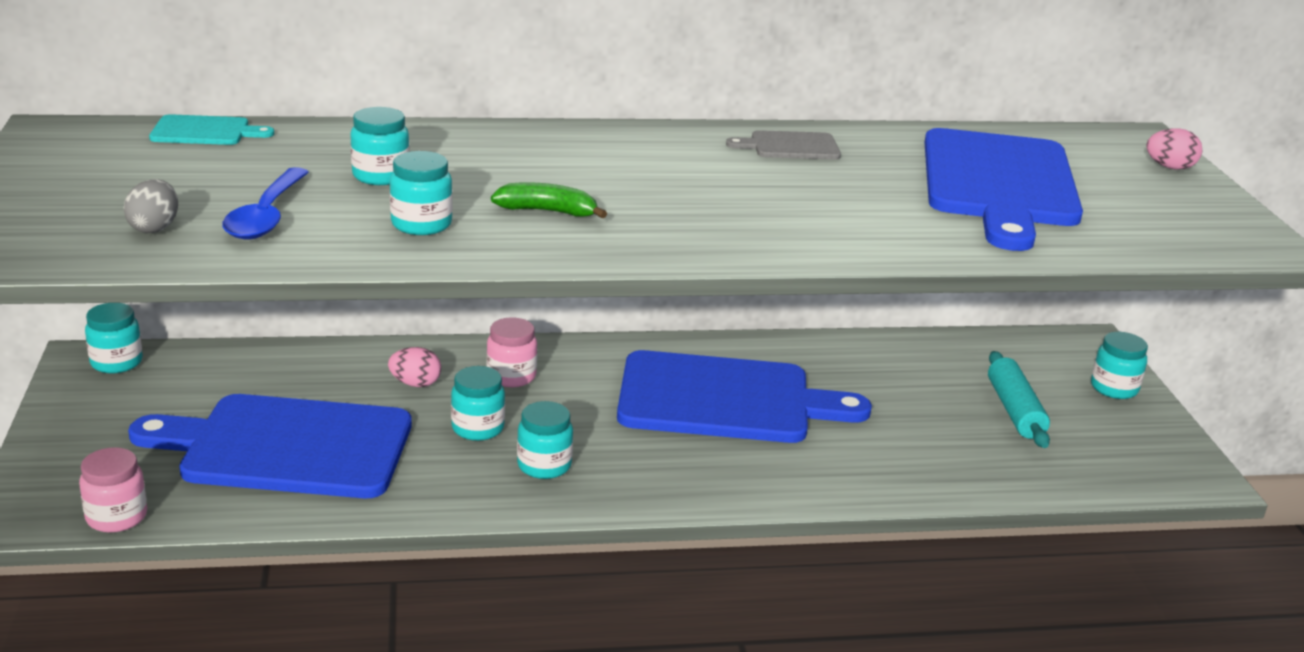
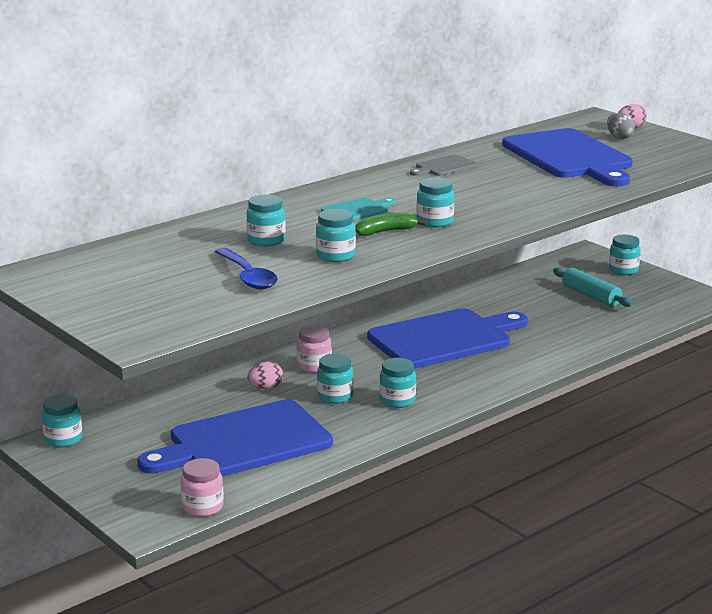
camera: 30 degrees left, 5 degrees down
grey egg [123,179,178,233] -> grey egg moved to [607,113,635,139]
turquoise cutting board [149,114,274,145] -> turquoise cutting board moved to [321,198,396,221]
none -> turquoise jar [416,177,454,227]

